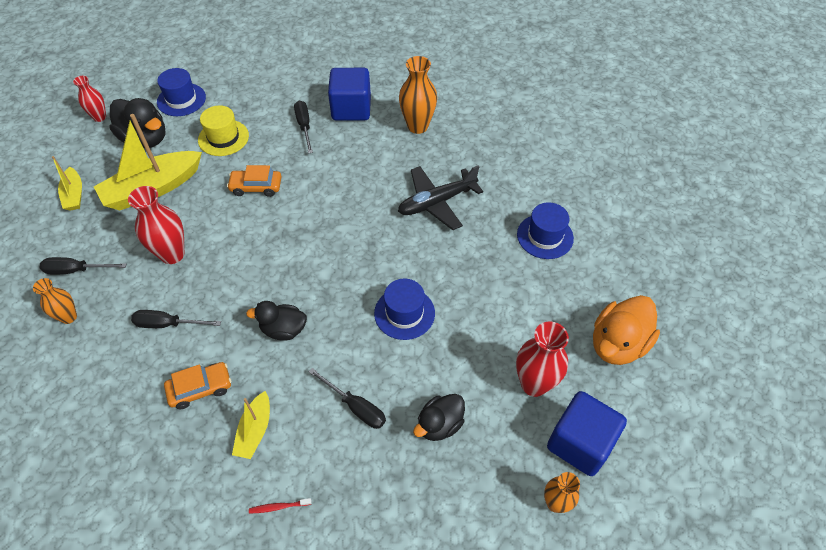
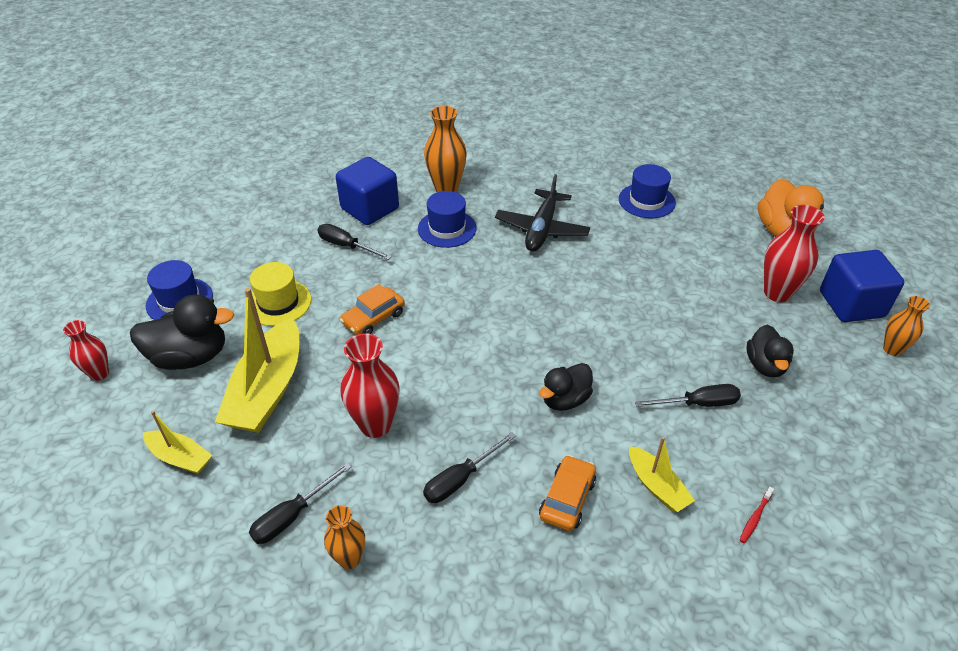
camera: 45 degrees left, 10 degrees down
blue hat [374,279,435,340] -> blue hat moved to [418,191,477,248]

